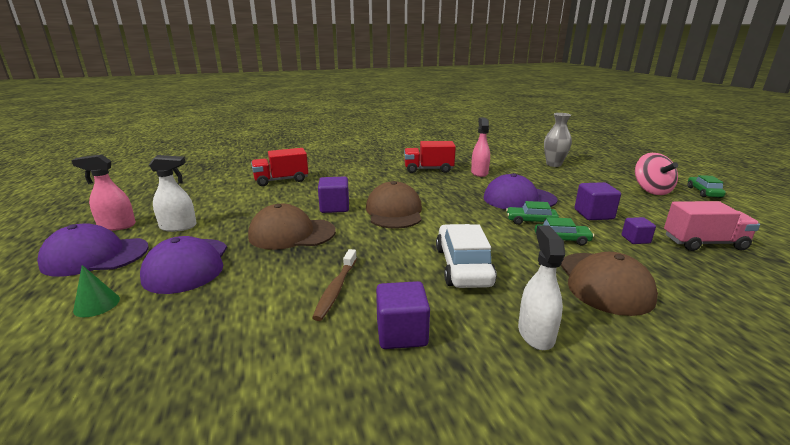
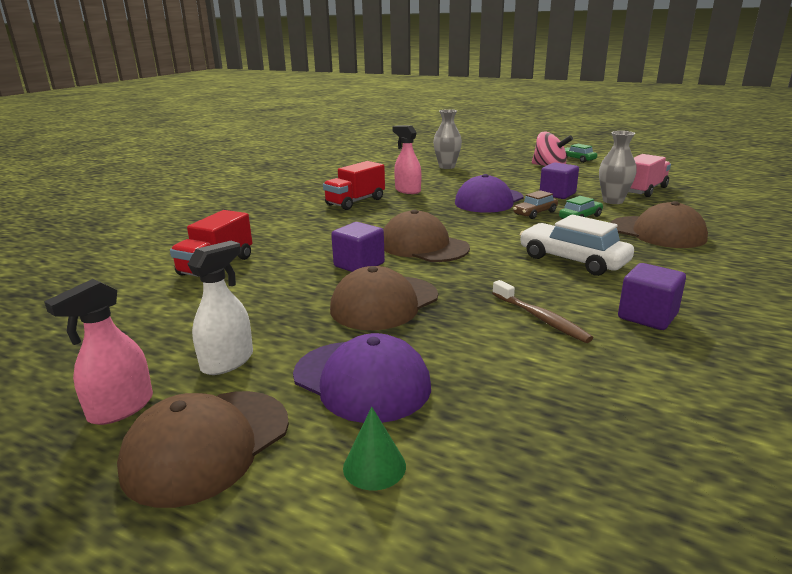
camera: 45 degrees left, 0 degrees up
purple cap [37,223,149,277] -> brown cap [117,391,289,508]
green car [506,201,559,225] -> brown car [513,190,558,219]
white spray bottle [518,225,565,350] -> none
purple cube [622,217,656,244] -> grey vase [599,131,637,204]

